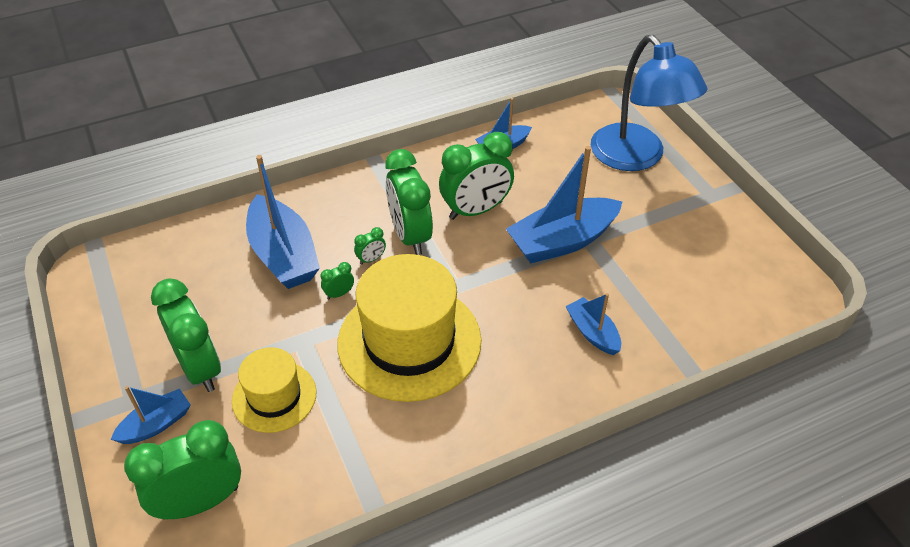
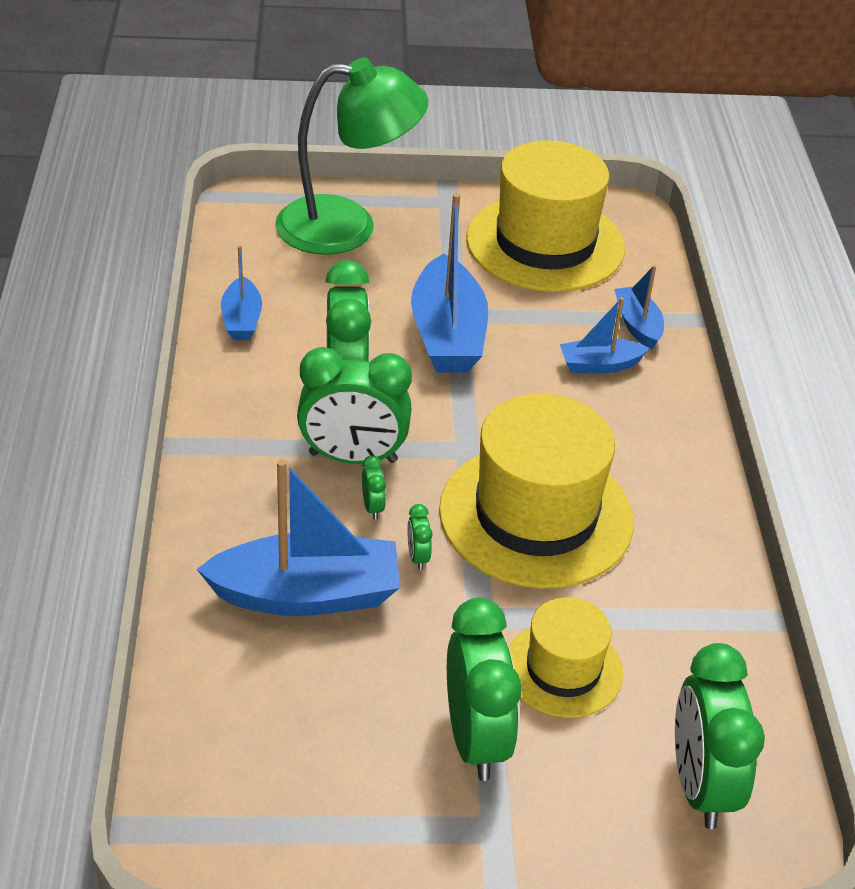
camera: 70 degrees left, 5 degrees down
blue boat [110,386,191,444] -> blue boat moved to [614,265,664,349]
green clock [151,278,221,392] -> green clock turned 90 degrees clockwise [447,598,522,781]
blue lamp [591,35,708,171] -> green lamp [275,58,428,255]
none -> yellow hat [466,140,625,292]

